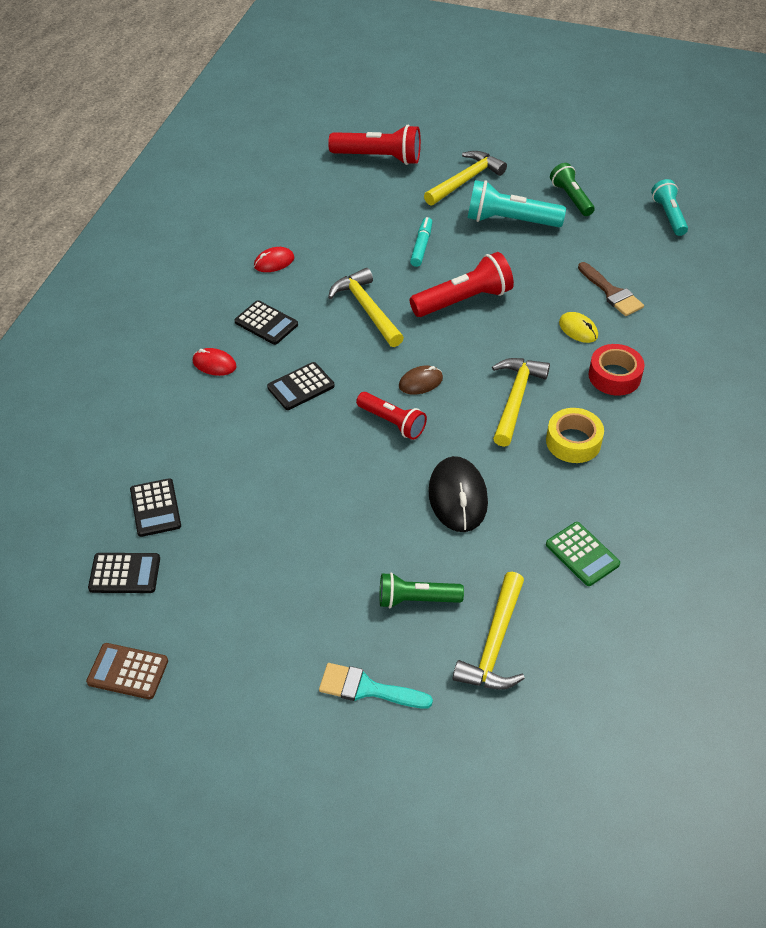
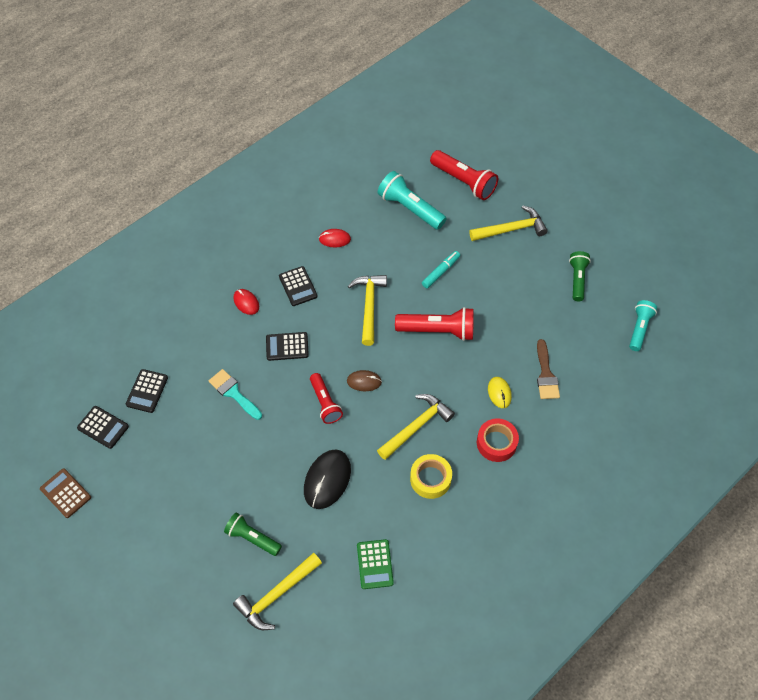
camera: 30 degrees right, 10 degrees up
turquoise brush [319,663,433,709] -> turquoise brush moved to [209,369,262,420]
turquoise flashlight [467,180,566,227] -> turquoise flashlight moved to [378,171,446,230]

